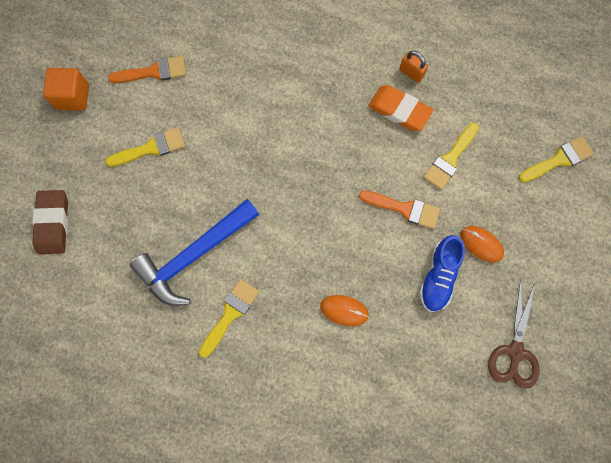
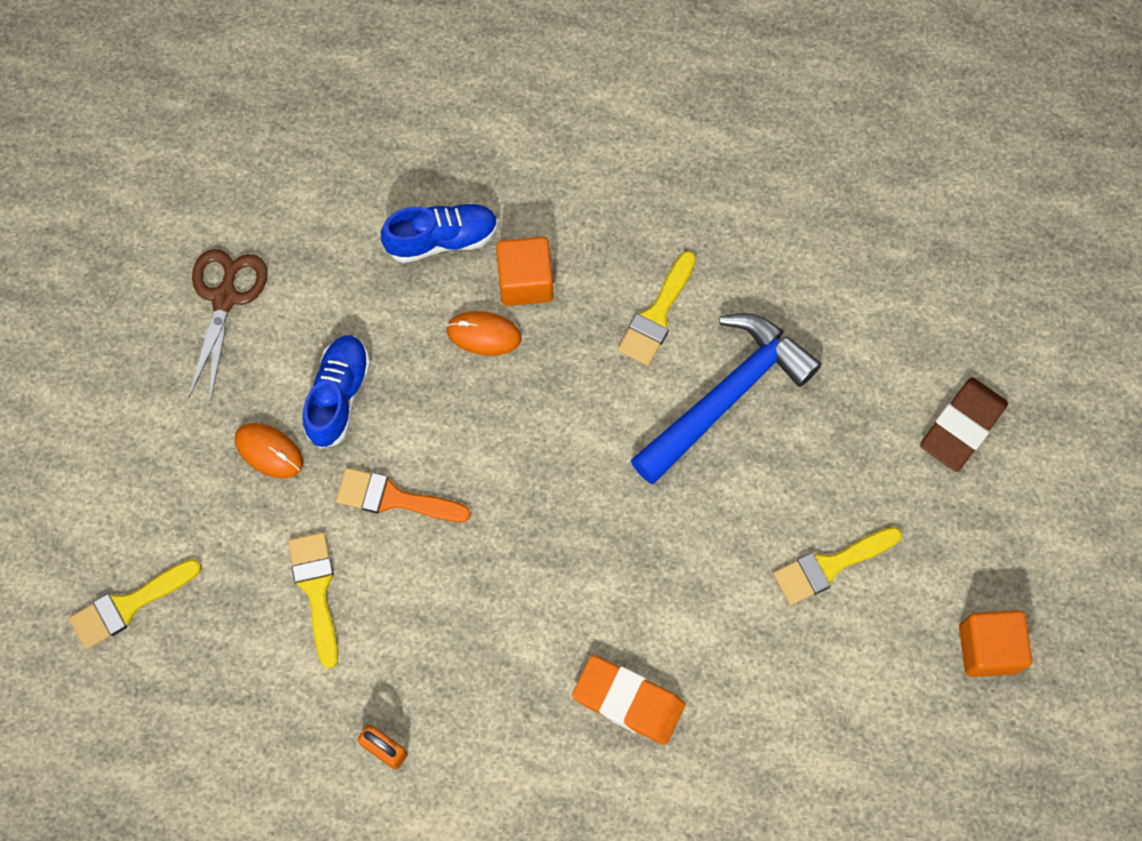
camera: 175 degrees right, 5 degrees down
brown eraser [32,190,68,254] -> brown eraser turned 45 degrees clockwise [920,377,1008,472]
orange brush [108,56,186,83] -> none
orange eraser [368,85,433,131] -> orange eraser moved to [572,655,685,745]
yellow brush [424,123,479,190] -> yellow brush turned 45 degrees counterclockwise [288,532,338,669]
none -> blue shoe [381,203,498,263]
none -> orange cube [496,237,553,306]

